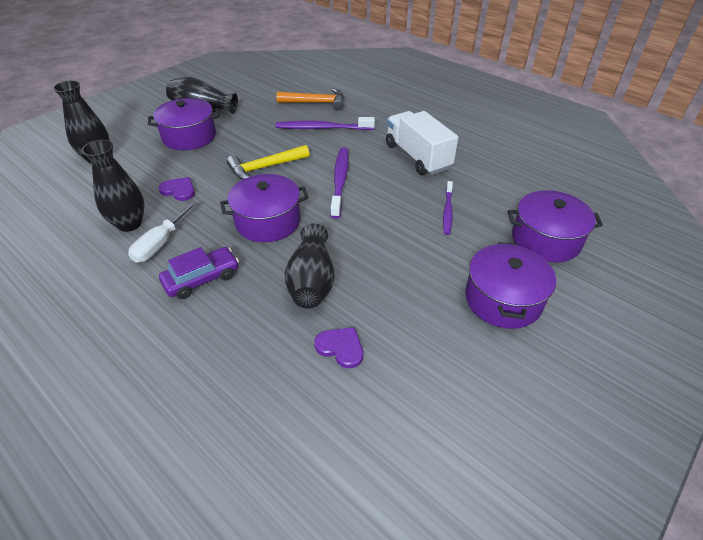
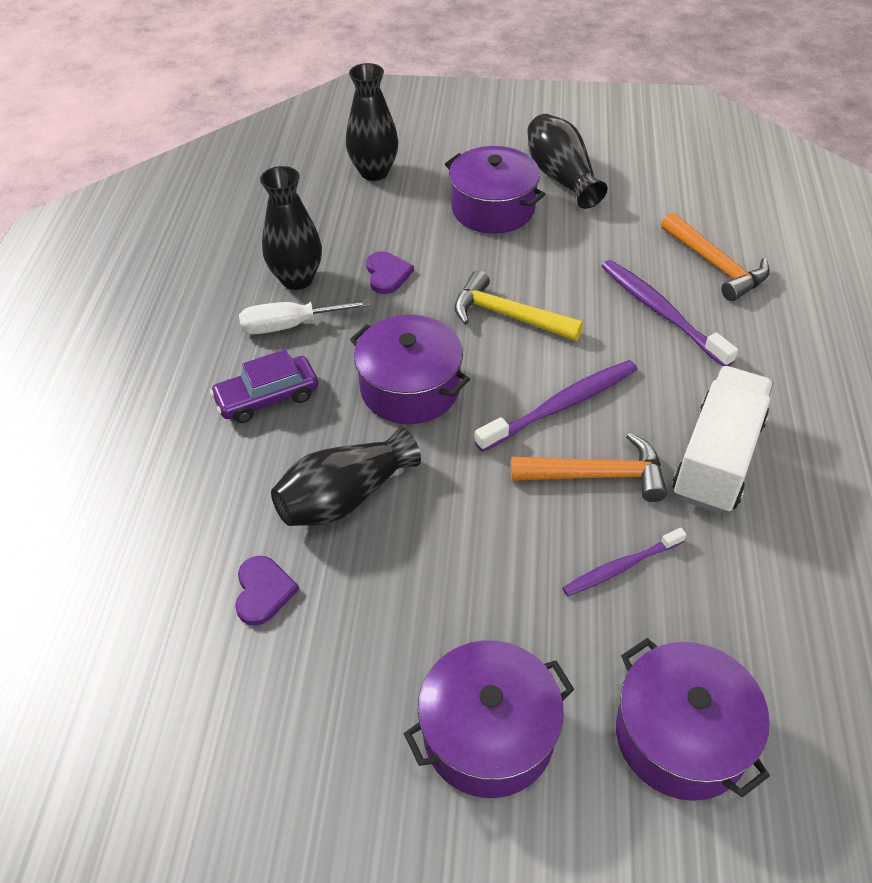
camera: 55 degrees right, 5 degrees up
purple car [159,247,239,299] -> purple car turned 135 degrees clockwise [210,349,318,423]
none -> orange hammer [511,433,667,502]

